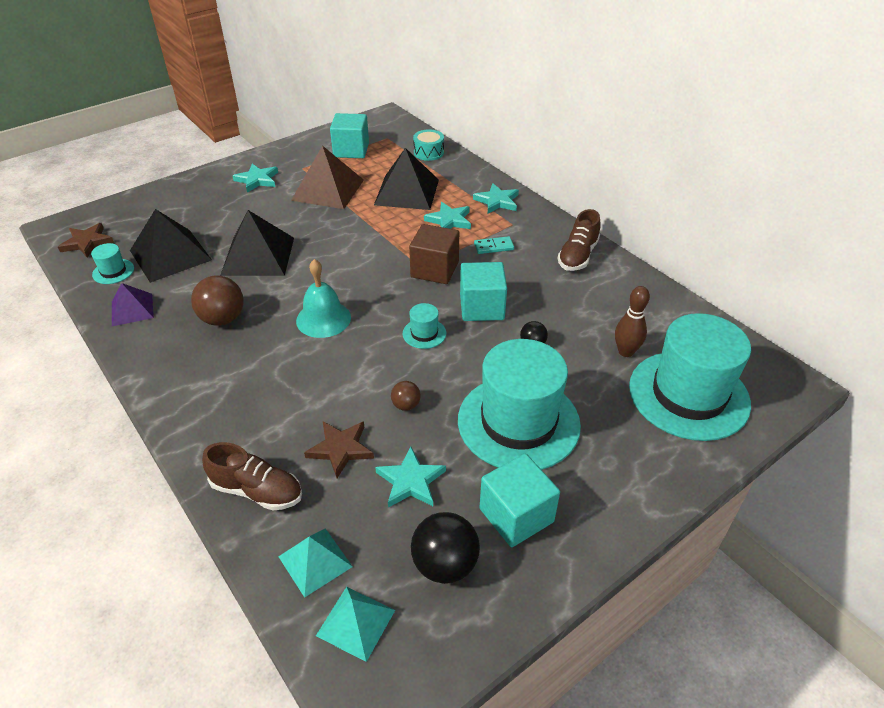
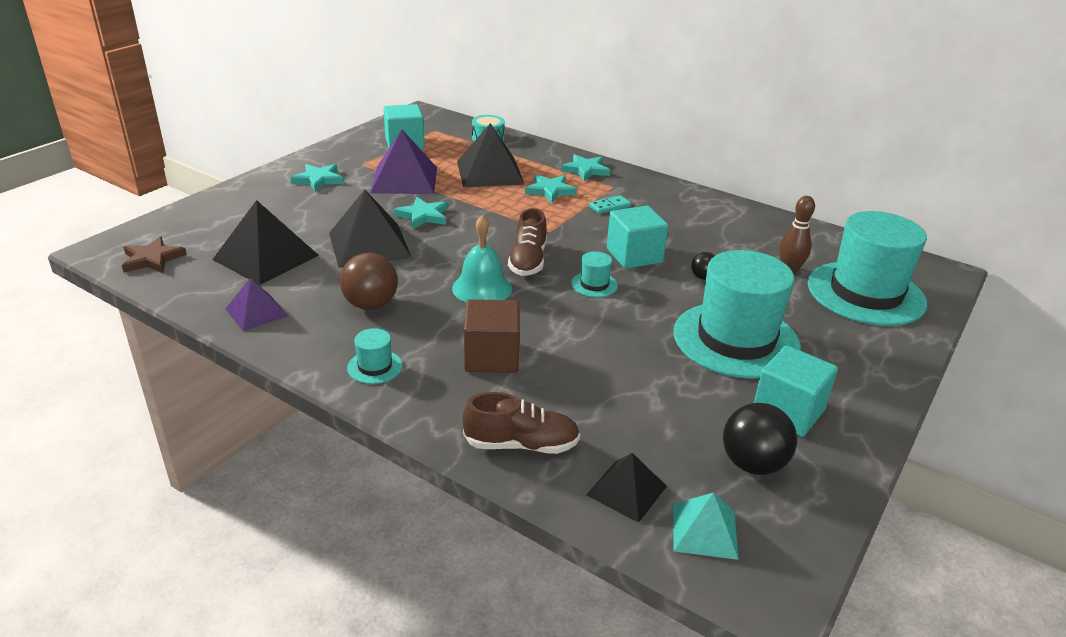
camera: 20 degrees left, 10 degrees down
turquoise hat [91,243,134,284] -> turquoise hat moved to [347,328,403,384]
turquoise pyramid [278,528,353,598] -> black pyramid [586,453,667,523]
brown pyramid [291,146,364,209] -> purple pyramid [370,130,437,194]
brown star [304,422,374,478] -> none
turquoise star [375,447,446,508] -> turquoise star moved to [394,197,448,229]
brown ball [391,381,421,411] -> none
brown cube [409,224,459,284] -> brown cube moved to [464,299,520,373]
brown shoe [558,209,601,271] -> brown shoe moved to [508,208,547,276]

